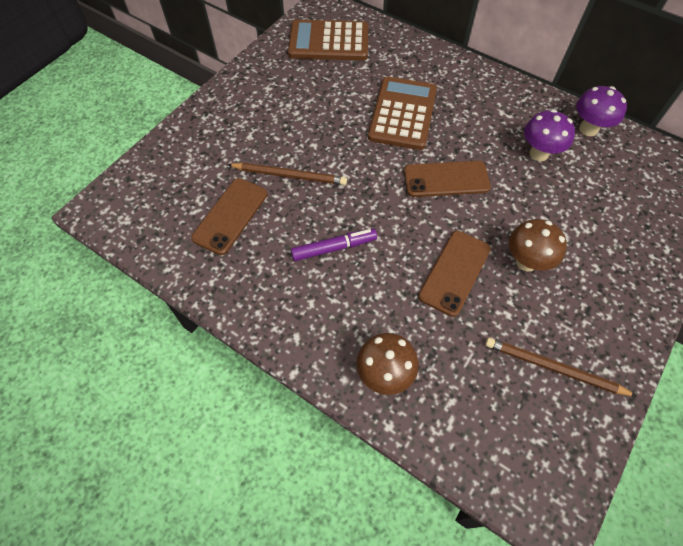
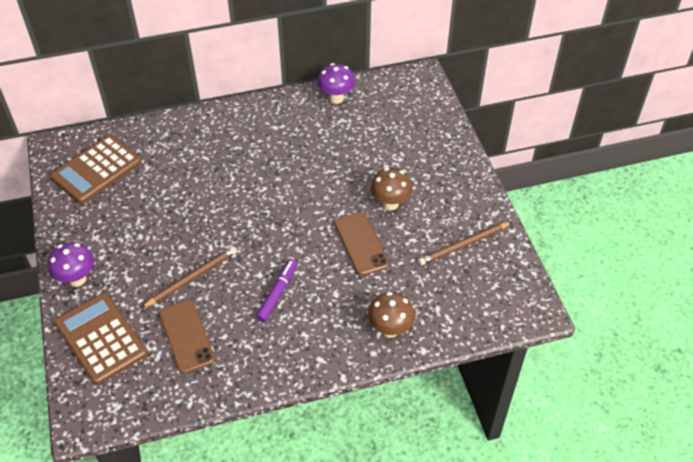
camera: 50 degrees left, 10 degrees down
brown calculator [368,77,437,150] -> brown calculator moved to [55,293,148,385]
brown phone [404,161,491,197] -> none
purple mushroom [524,109,575,161] -> purple mushroom moved to [48,242,94,287]

